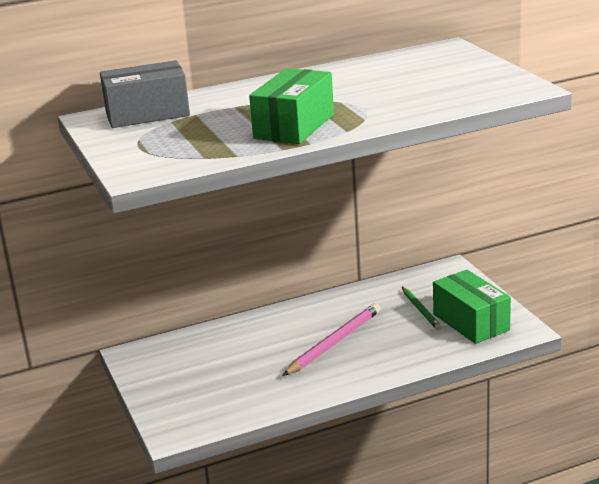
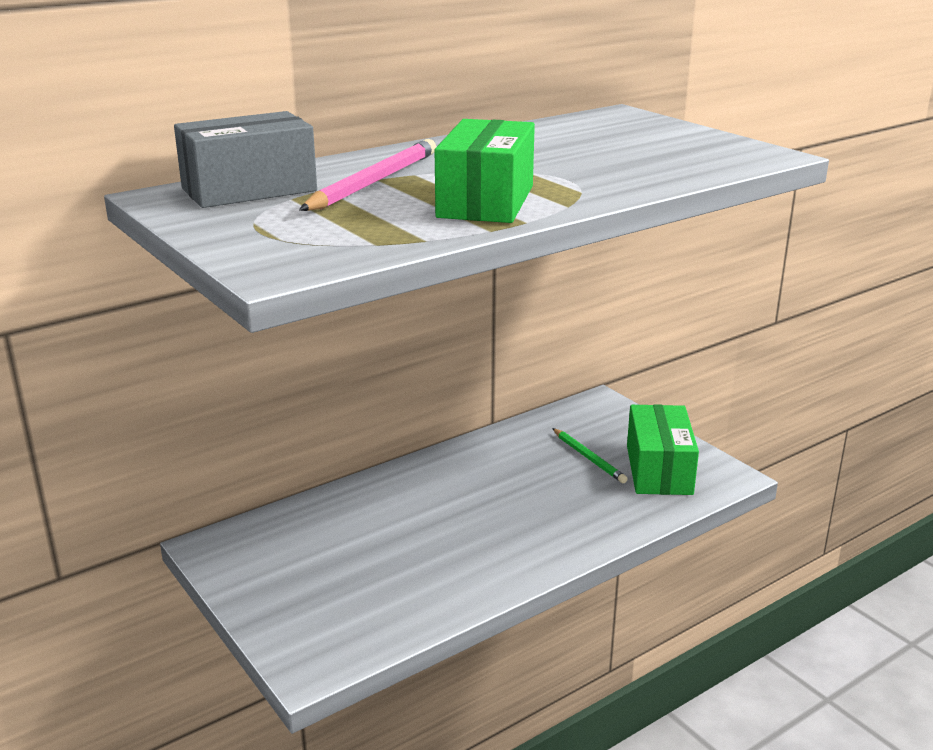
camera: 15 degrees left, 0 degrees up
pink pencil [283,303,381,376] -> pink pencil moved to [299,139,436,211]
green box [433,270,511,344] -> green box turned 45 degrees clockwise [627,404,699,495]

